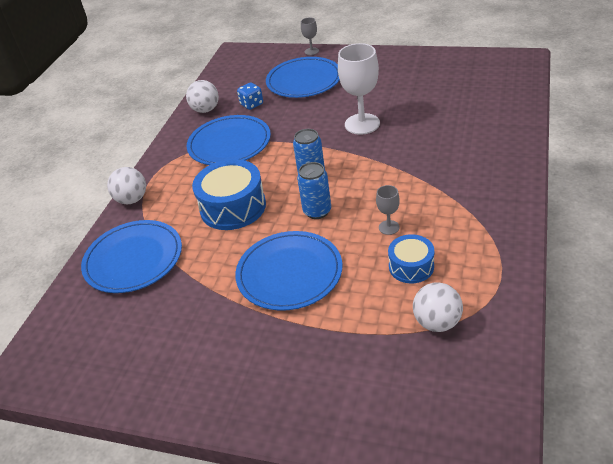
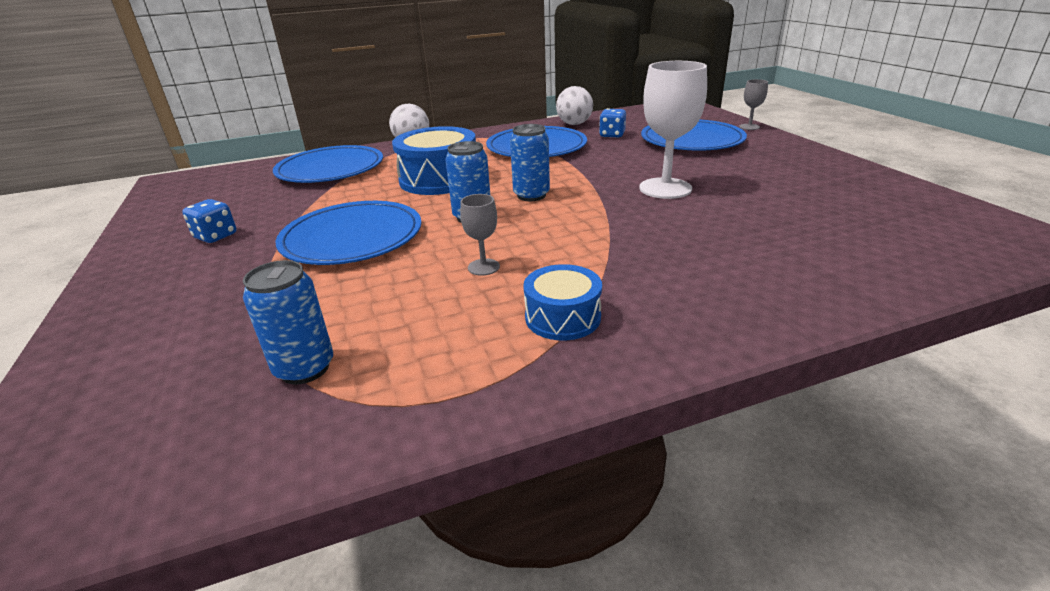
camera: 50 degrees right, 10 degrees down
blue drum [388,234,434,283] -> blue drum moved to [523,264,602,340]
white ball [413,282,463,332] -> blue can [243,260,333,385]
none -> blue dice [182,199,236,243]

